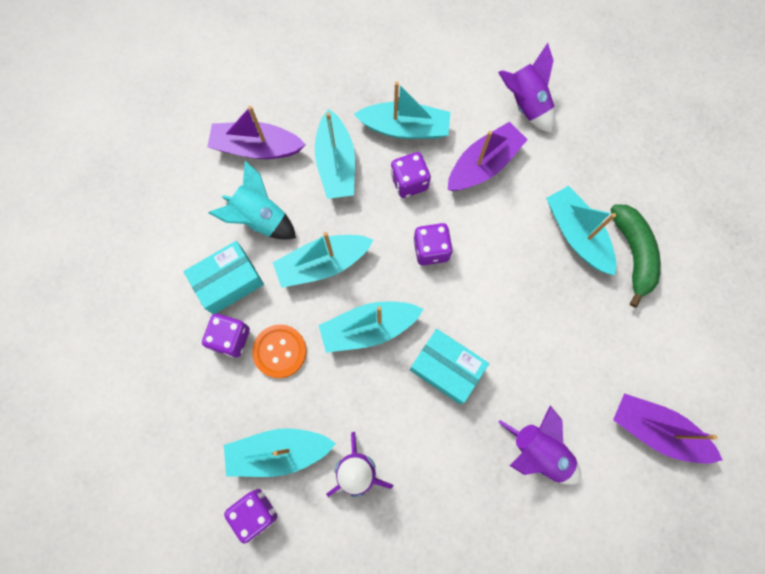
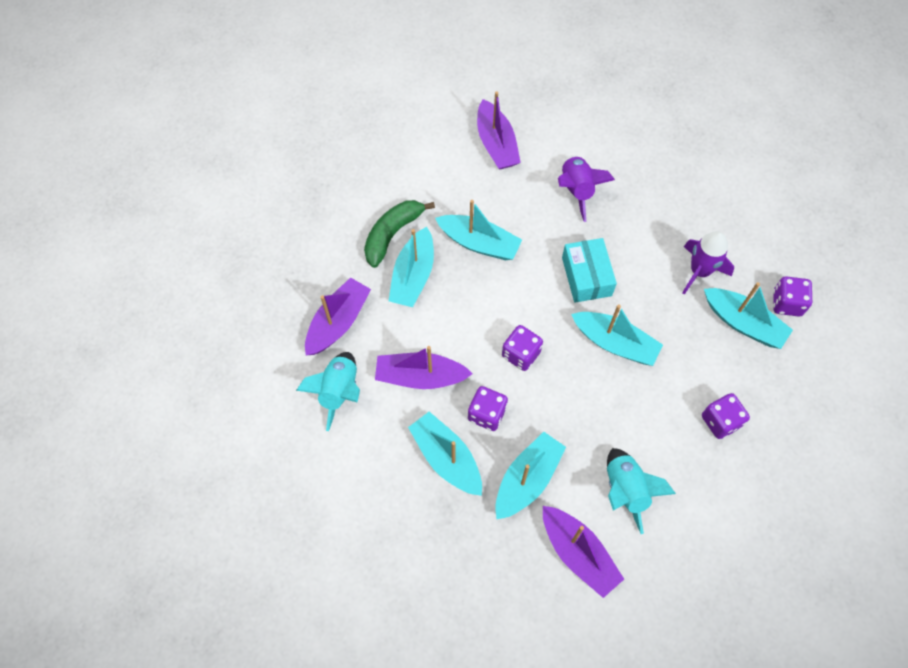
camera: 135 degrees left, 10 degrees down
turquoise box [183,241,264,314] -> none
orange button [252,324,307,378] -> none
turquoise boat [273,232,373,288] -> turquoise boat moved to [435,200,522,260]
purple rocket [498,43,555,133] -> turquoise rocket [296,352,360,431]
none -> purple boat [305,277,371,355]

